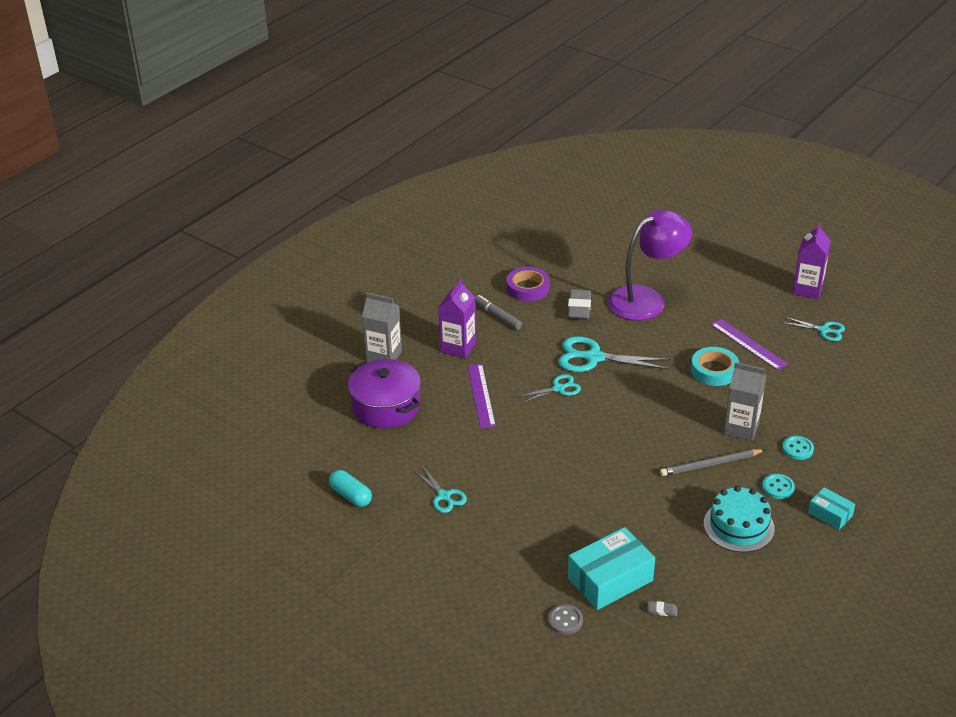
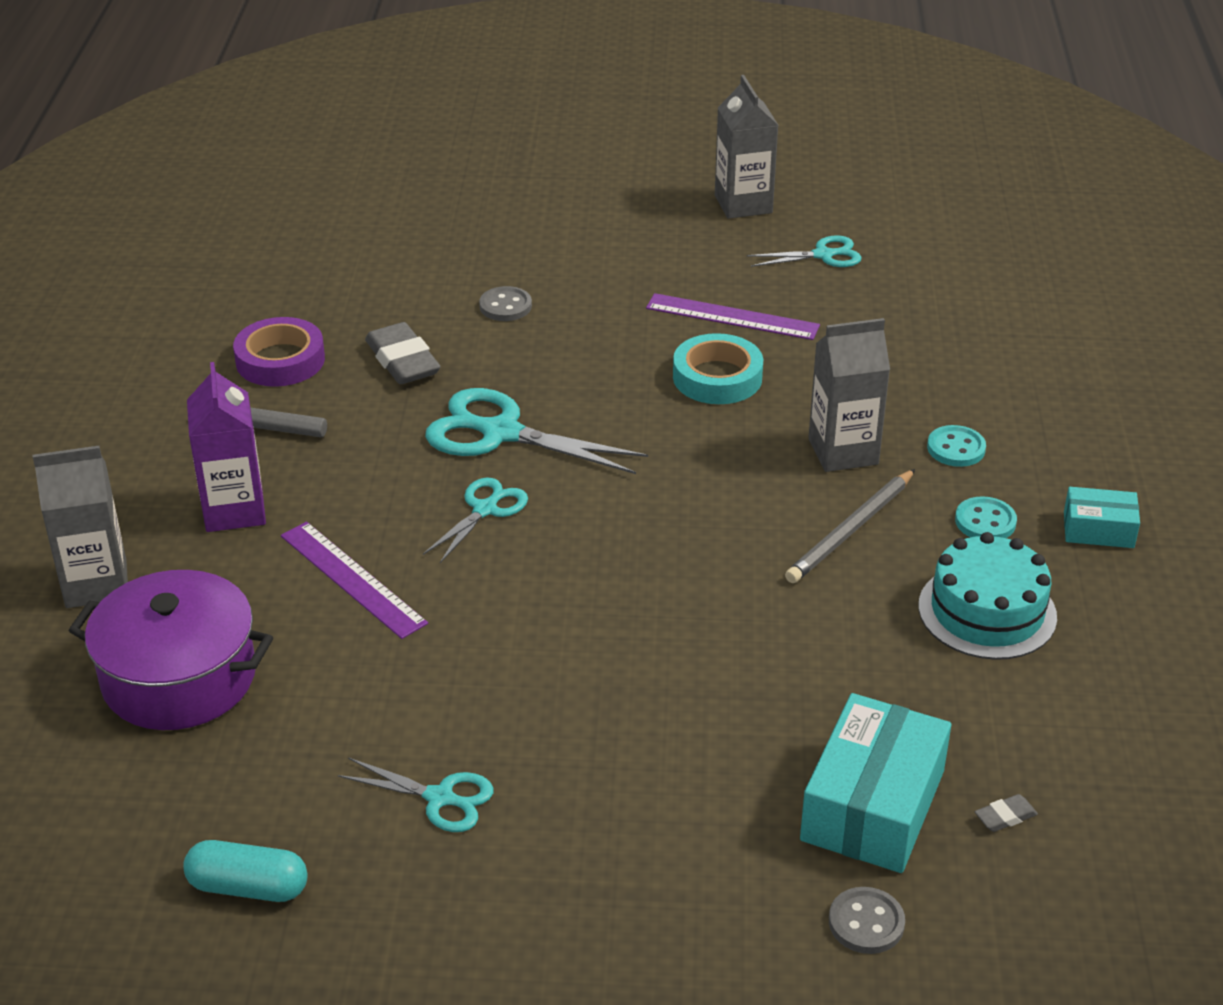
camera: 35 degrees left, 0 degrees up
turquoise scissors [558,336,670,372] -> turquoise scissors turned 45 degrees clockwise [425,388,648,474]
purple lamp [608,210,692,321] -> grey button [479,286,532,321]
purple carton [792,223,831,299] -> grey carton [715,75,779,219]

